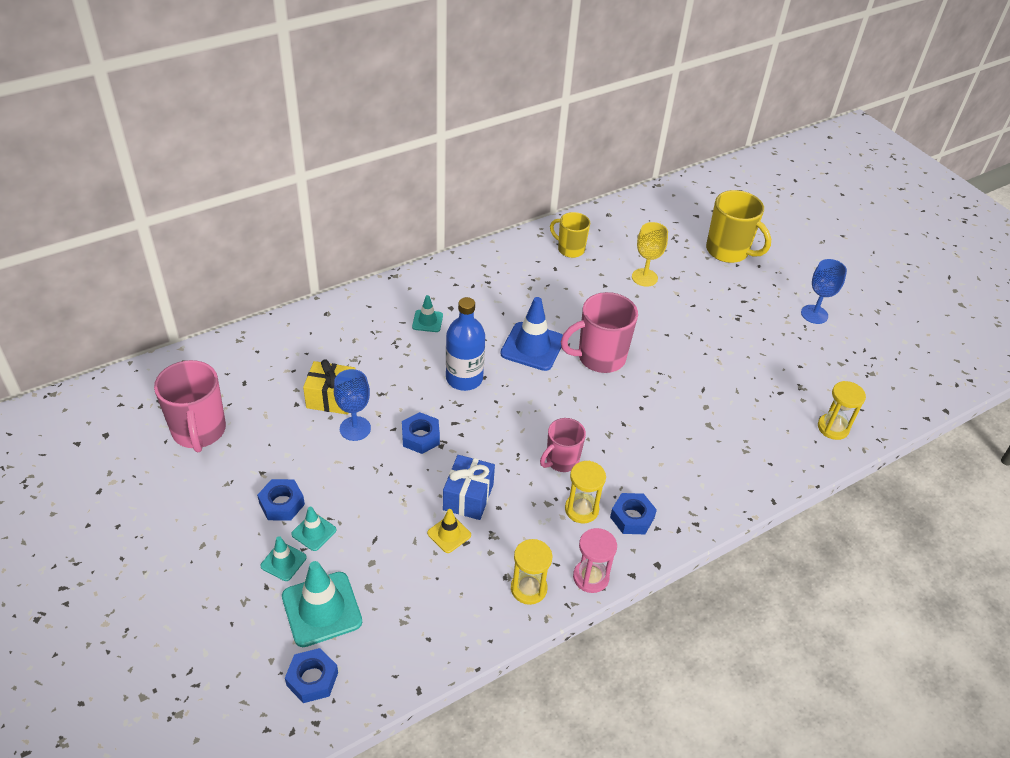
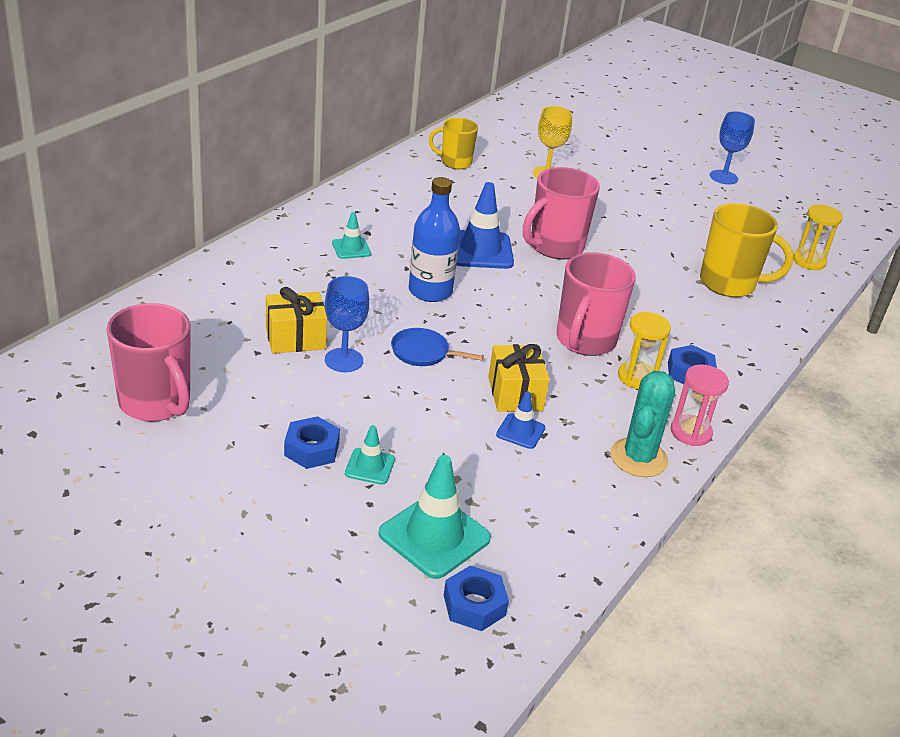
camera: 25 degrees left, 10 degrees down
turquoise traffic cone [261,536,307,581] -> none
blue nut [402,412,440,454] -> blue pan [391,328,484,366]
yellow traffic cone [427,509,471,553] -> blue traffic cone [496,392,545,449]
blue gift [443,455,495,520] -> yellow gift [488,344,550,412]
yellow hourglass [511,539,553,605] -> turquoise cactus [610,371,675,477]
pink mug [540,418,586,472] -> pink mug [557,252,636,356], size x1.60
yellow mug [706,190,771,263] -> yellow mug moved to [700,203,793,297]

